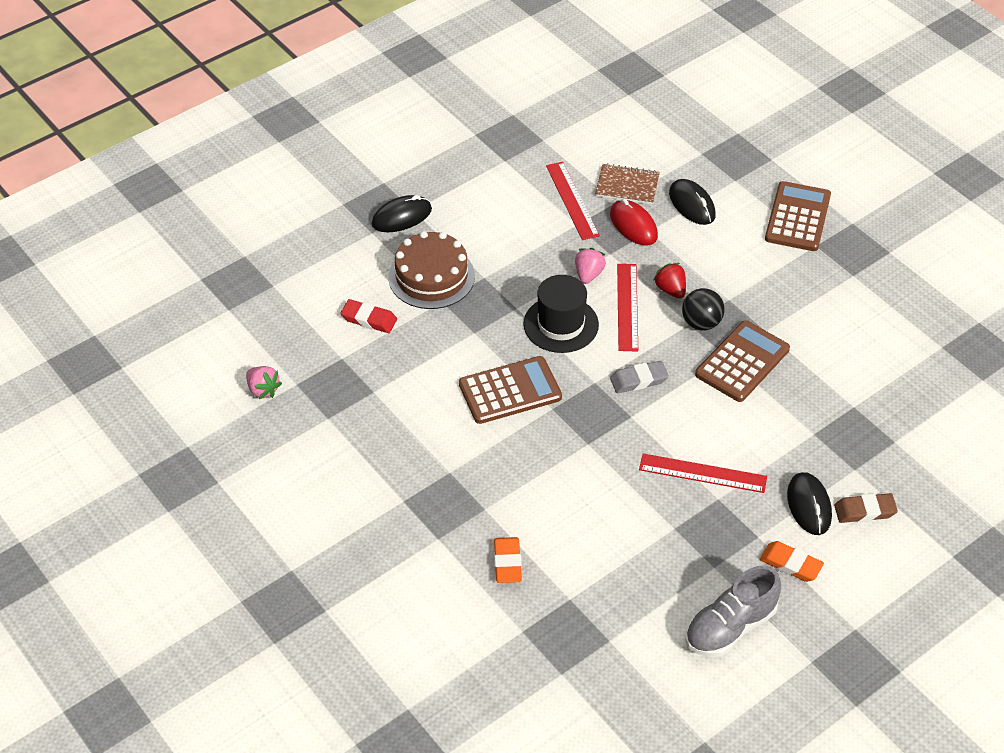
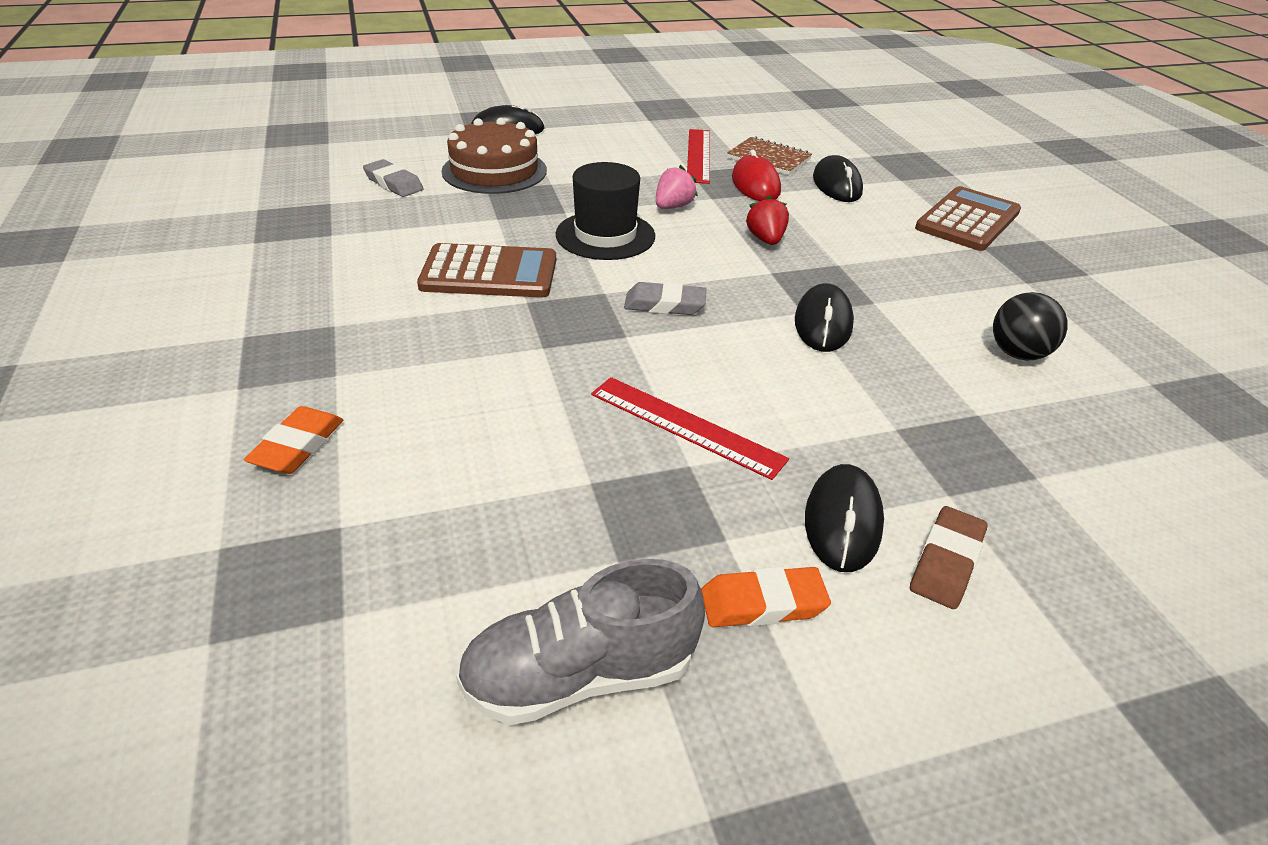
camera: 20 degrees right, 10 degrees down
pink strawberry [246,366,282,399] -> none
red eraser [340,299,397,333] -> grey eraser [363,159,424,197]
red ruler [617,264,638,351] -> none
black ball [682,288,725,330] -> black ball moved to [993,292,1068,360]
brown calculator [695,320,790,402] -> black mouse [795,283,854,352]
orange eraser [760,541,824,582] -> orange eraser turned 60 degrees counterclockwise [701,567,831,627]
brown eraser [834,493,898,523] -> brown eraser turned 75 degrees counterclockwise [910,506,988,609]

